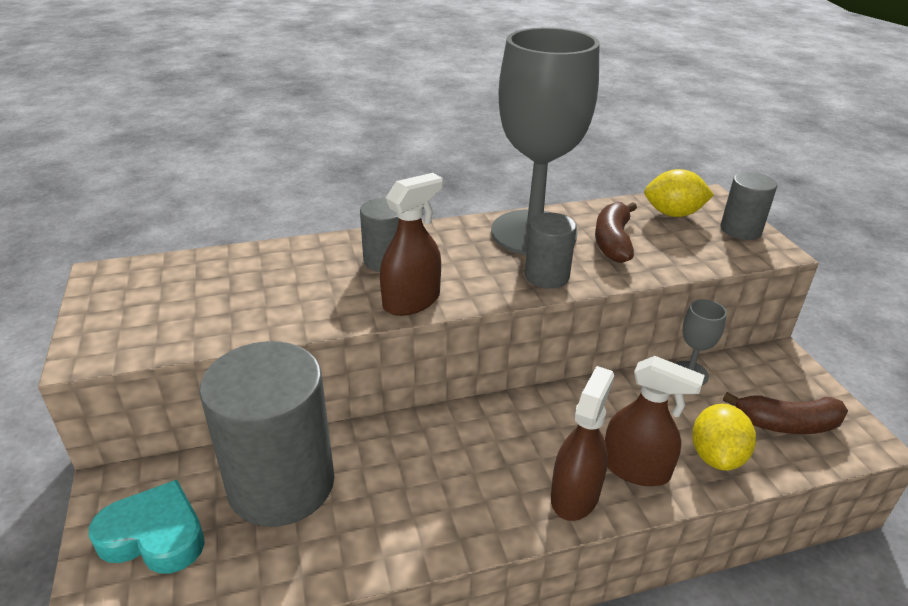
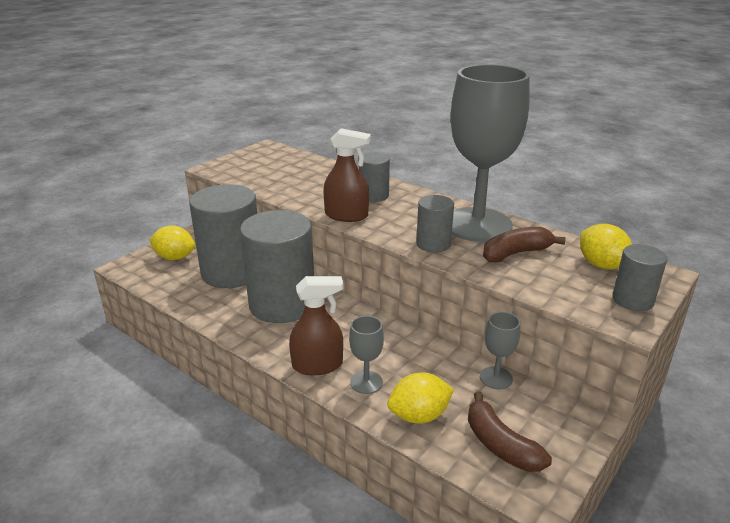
camera: 55 degrees right, 5 degrees down
turquoise heart [89,480,205,573] -> yellow lemon [149,225,195,260]
brown spray bottle [605,356,705,486] -> grey goblet [349,316,384,394]
none -> grey cylinder [240,210,314,323]

